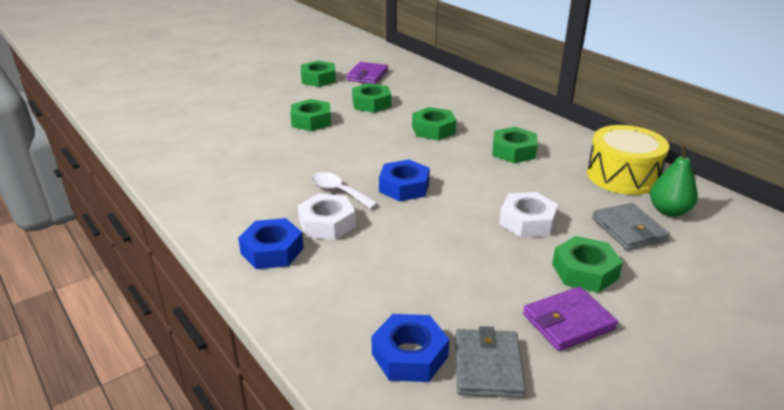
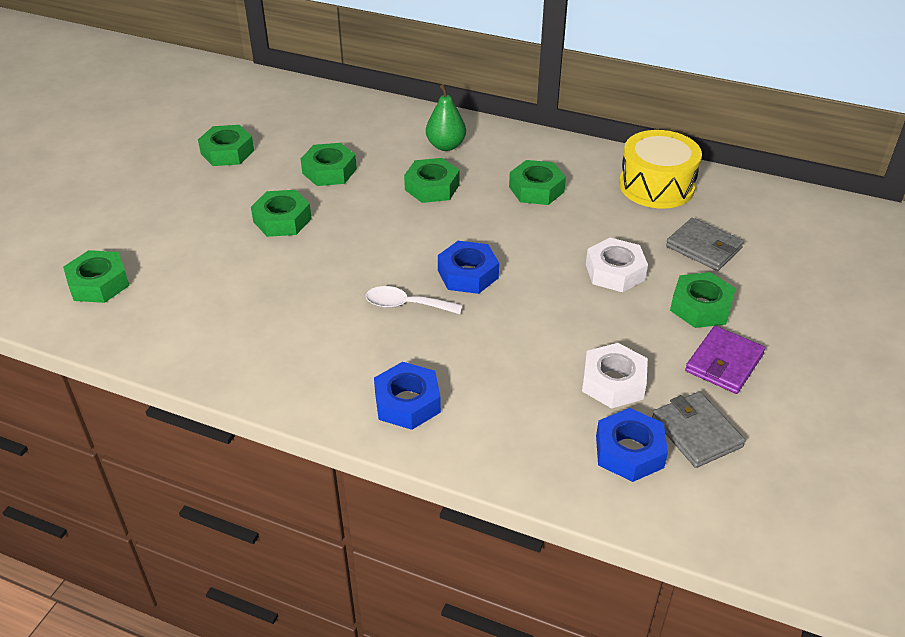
camera: 30 degrees left, 10 degrees up
white nut [298,193,356,240] -> white nut moved to [582,343,648,408]
purple wallet [346,62,388,84] -> none
green pear [650,145,698,217] -> green pear moved to [426,85,466,151]
none -> green nut [63,250,130,303]

